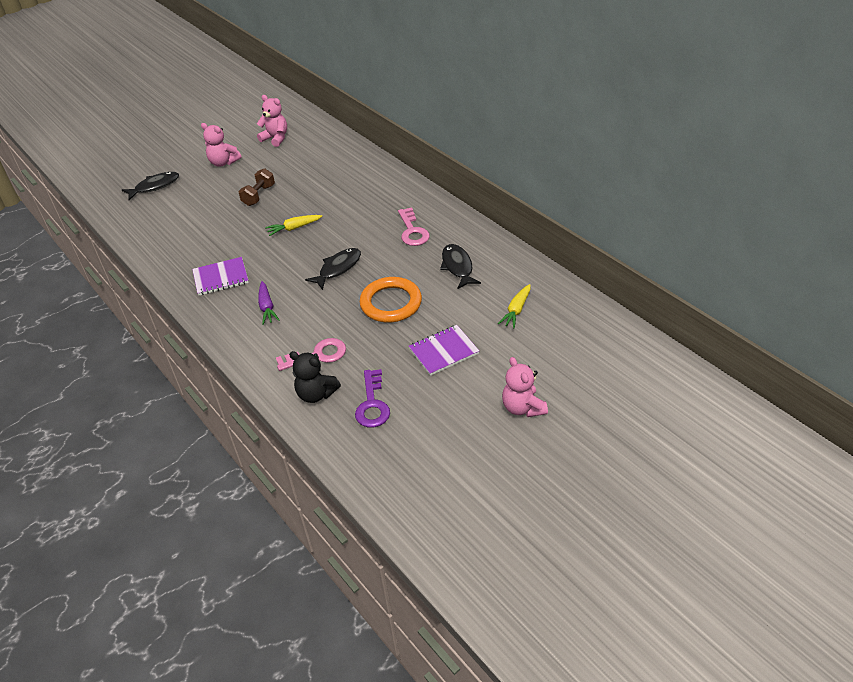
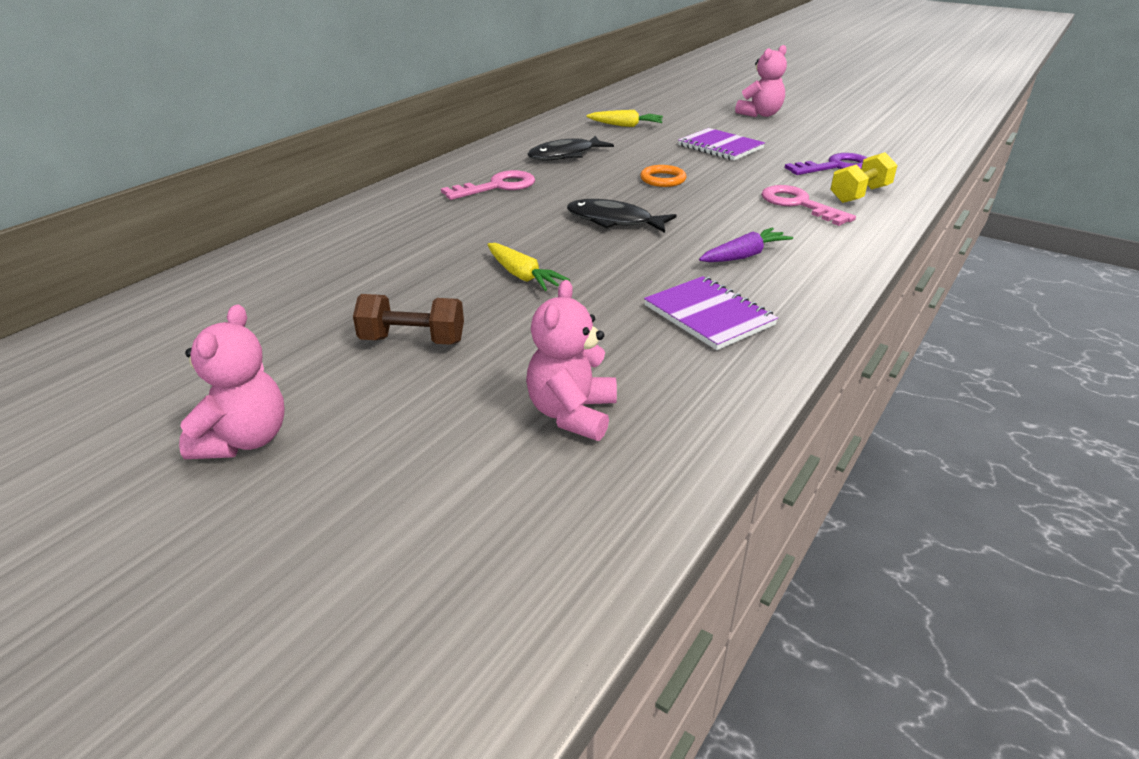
camera: 110 degrees left, 10 degrees down
black fish [122,172,179,200] -> none
pink teddy bear [257,95,287,147] -> pink teddy bear moved to [526,280,617,441]
black teddy bear [289,351,341,403] -> yellow dumbbell [830,152,897,203]
orange ring [360,277,422,323] -> orange ring [640,165,686,187], size x0.52

